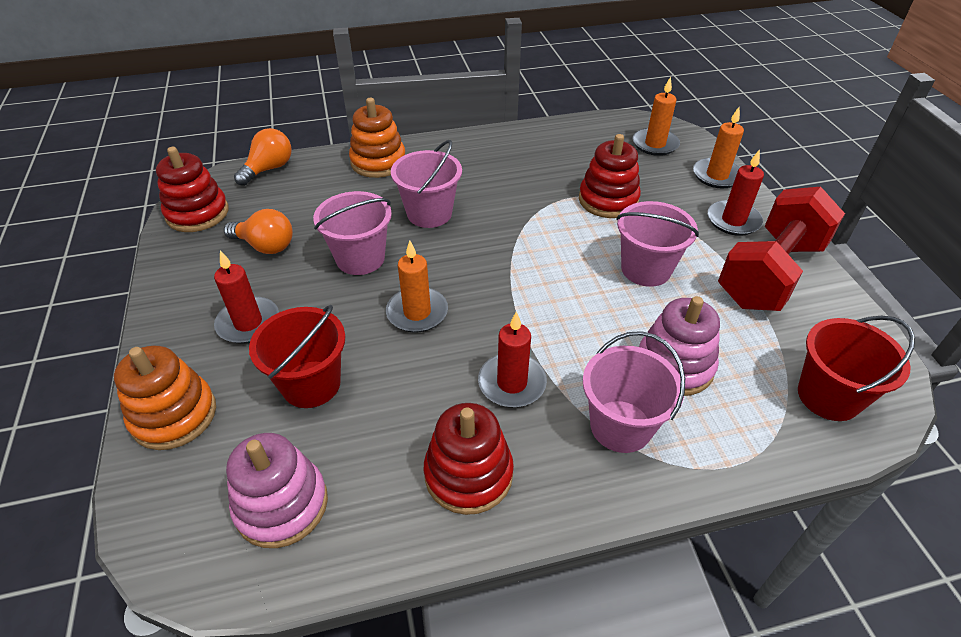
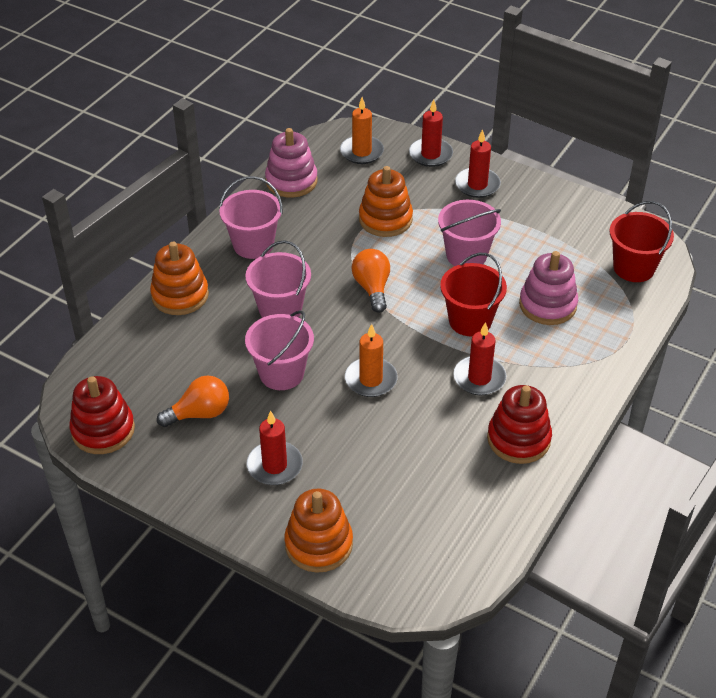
camera: 45 degrees left, 0 degrees up
pink stacking toy [226,433,328,548] -> pink stacking toy moved to [265,128,318,198]
orange light bulb [234,128,292,186] -> orange light bulb moved to [351,249,390,313]
red bucket [249,305,345,408] -> red bucket moved to [440,253,507,337]
red stacking toy [579,134,641,218] -> orange stacking toy [359,166,413,237]
pink bucket [583,331,685,453] -> pink bucket moved to [219,176,283,259]
orange candle [693,107,744,188] -> red candle [409,100,453,167]
red dumbbell [718,187,845,311] -> none

